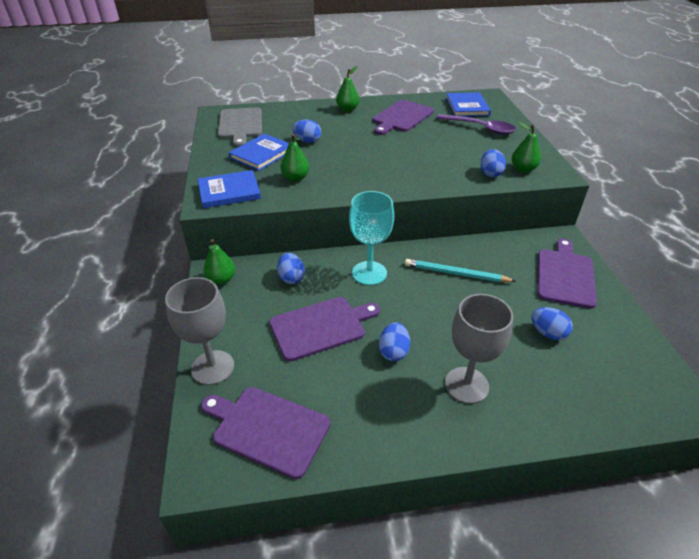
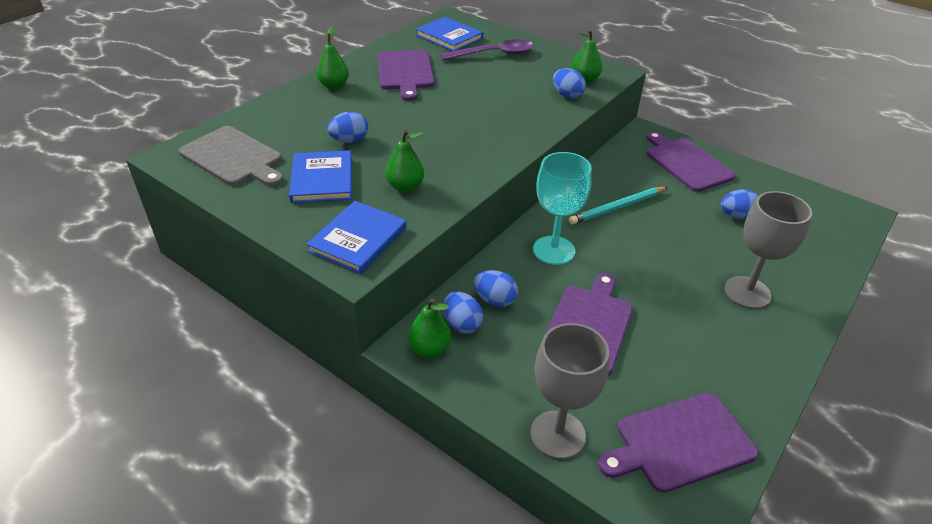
camera: 45 degrees left, 0 degrees up
blue egg [379,323,410,361] -> blue egg moved to [444,292,483,334]

